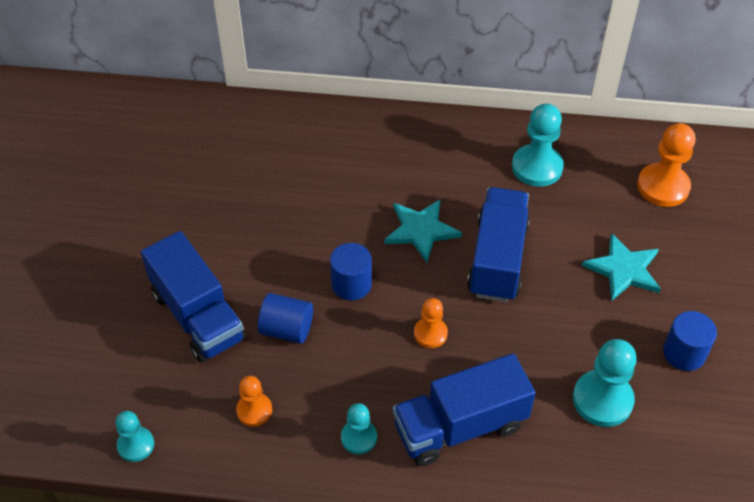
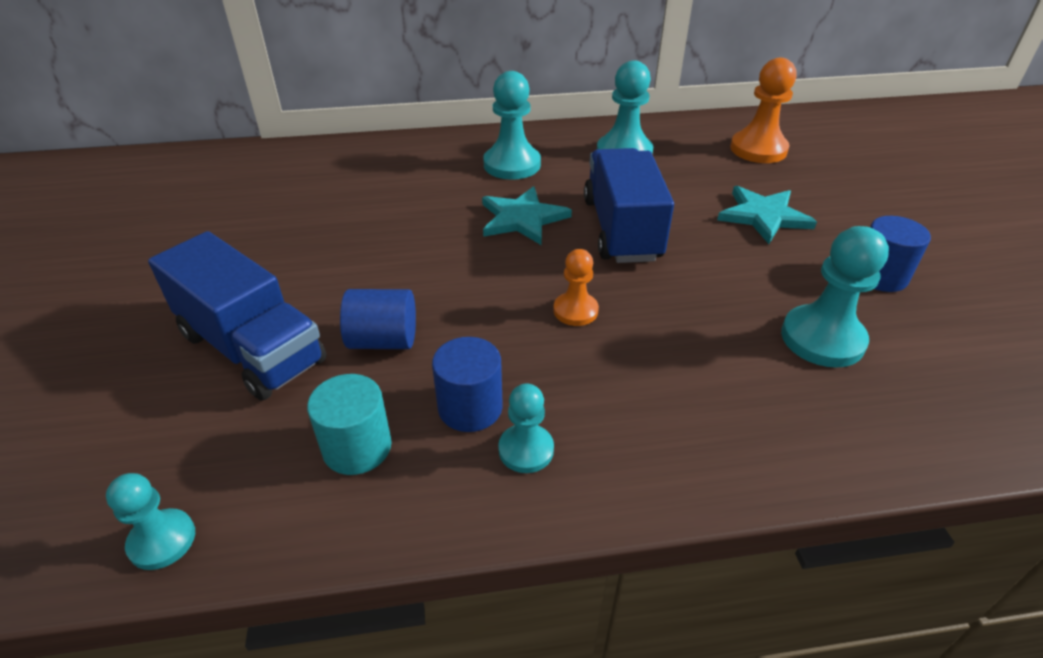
camera: 15 degrees left, 10 degrees down
orange pawn [236,376,272,427] -> turquoise cylinder [307,374,392,475]
blue cylinder [330,243,372,300] -> blue cylinder moved to [432,337,503,432]
blue truck [393,354,536,466] -> none
none -> turquoise pawn [483,71,541,180]

